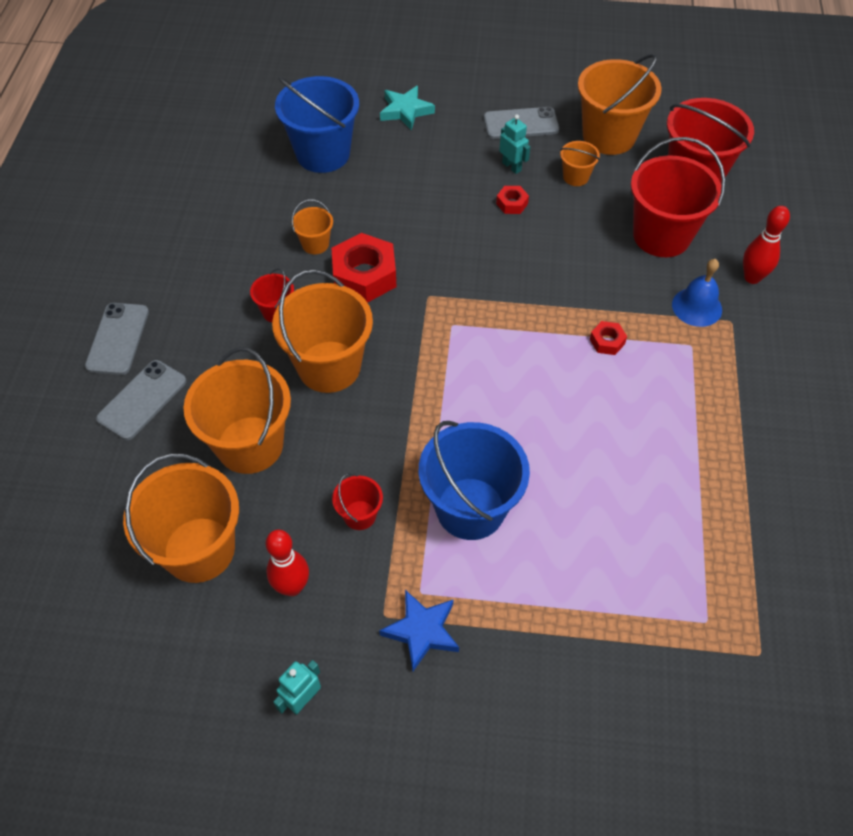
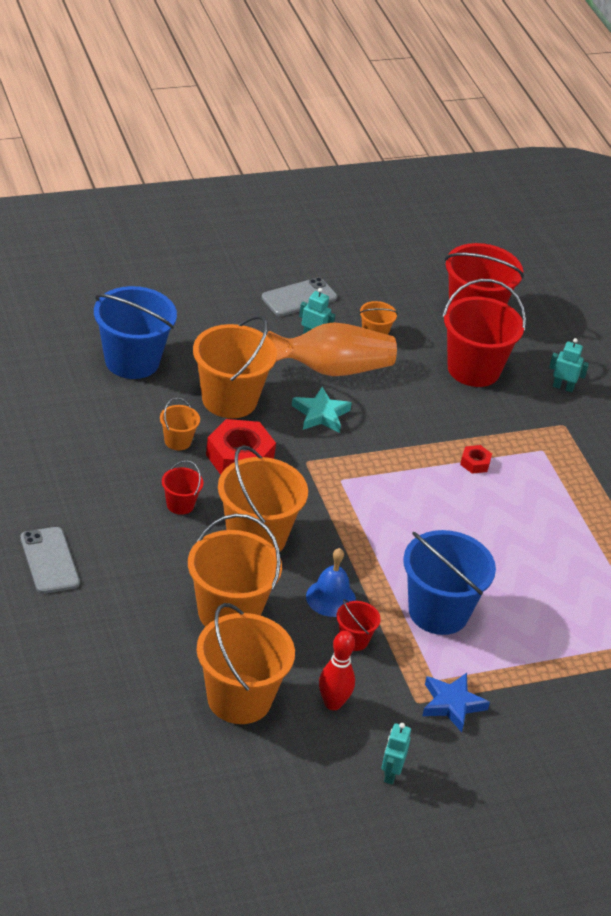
camera: 30 degrees left, 15 degrees down
grey phone [96,360,186,440] -> none
turquoise star [380,86,435,130] -> turquoise star moved to [292,387,352,433]
red nut [496,186,529,214] -> orange vase [267,322,397,376]
orange bucket [578,54,662,155] -> orange bucket moved to [193,315,277,418]
blue bell [672,259,722,327] -> blue bell moved to [306,548,356,617]
red bowling pin [743,206,790,284] -> turquoise robot [549,338,589,392]

